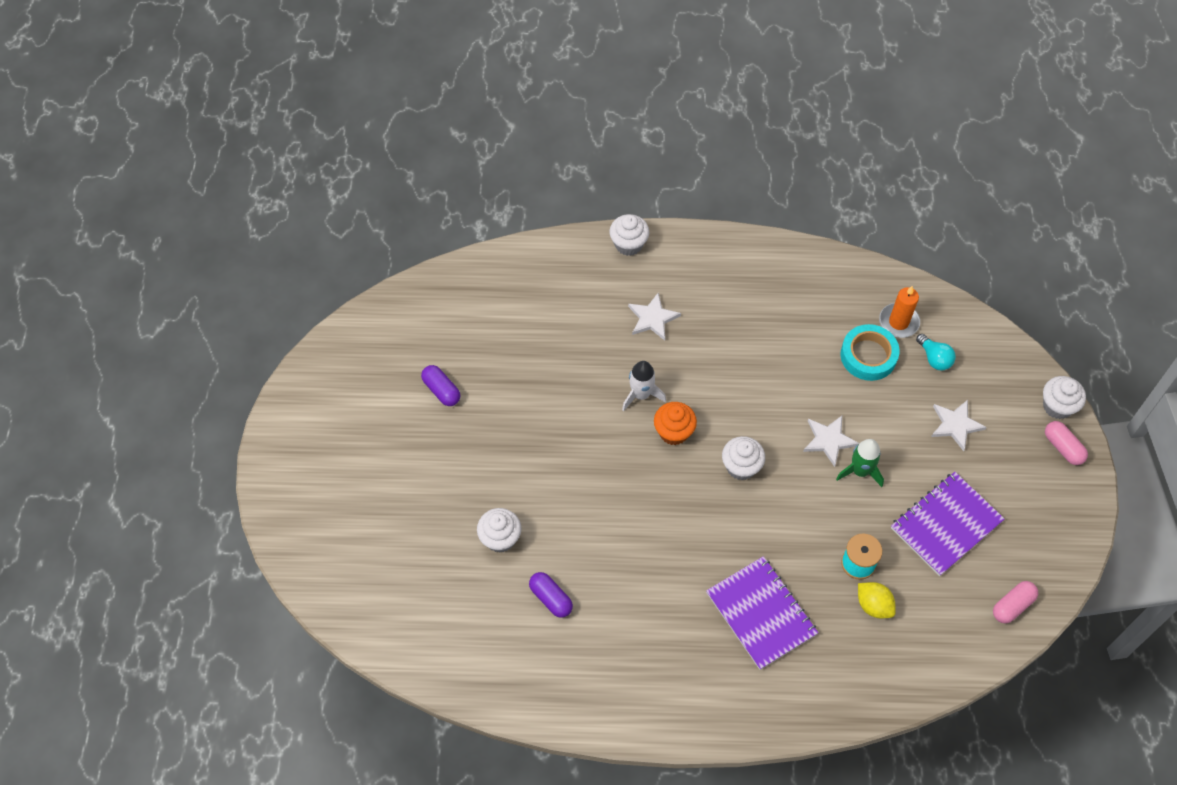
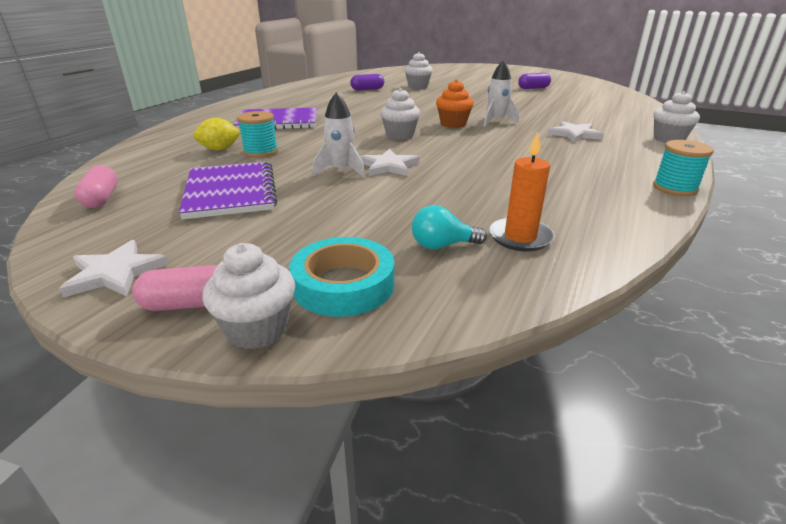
camera: 115 degrees right, 30 degrees down
green rocket [836,439,884,487] -> white rocket [313,92,365,178]
turquoise tape [841,324,900,381] -> turquoise tape moved to [289,237,394,317]
white star [931,400,987,451] -> white star moved to [59,240,169,297]
none -> turquoise spool [653,140,714,196]

